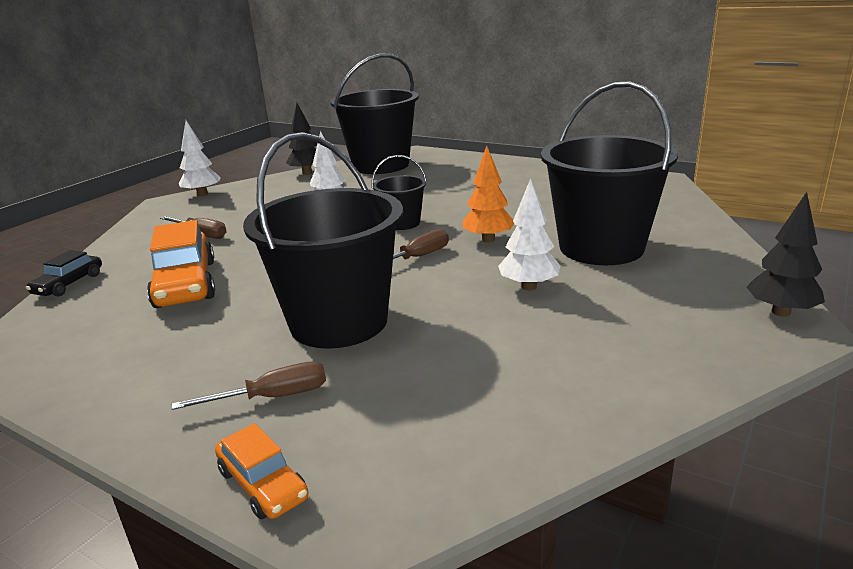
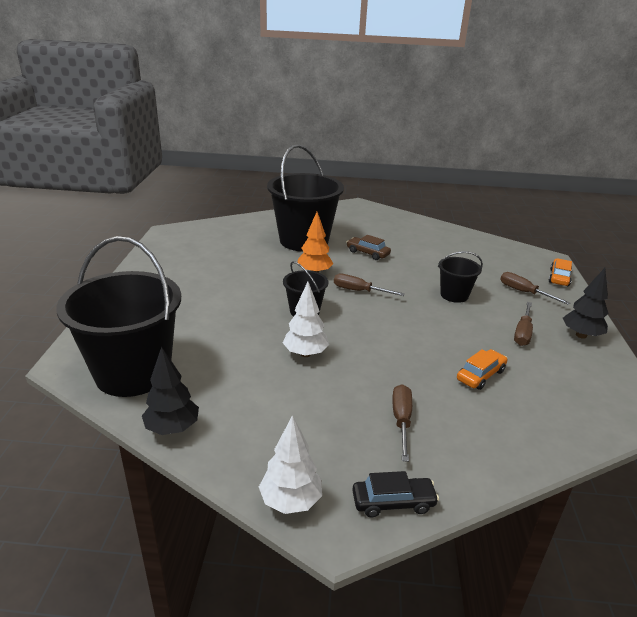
camera: 120 degrees left, 5 degrees up
black car [26,250,102,297] -> black car moved to [352,471,439,517]
orange car [147,220,215,308] -> orange car [457,349,507,390], size x0.55
black bucket [243,132,403,349] -> black bucket [438,251,483,303], size x0.49
white tree [498,178,561,291] -> brown car [346,235,391,260]
black tree [746,192,825,317] -> black tree moved to [563,268,609,339]
none -> brown screwdriver [514,302,533,346]

